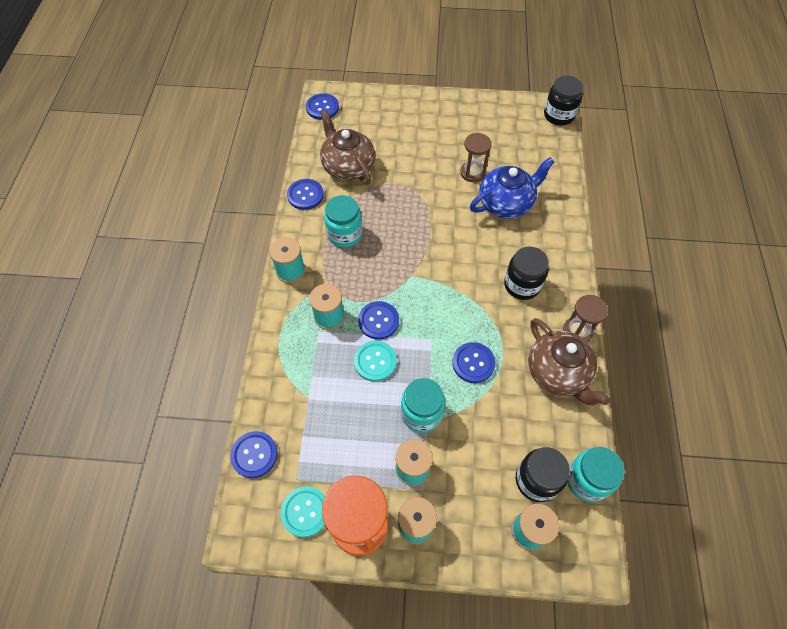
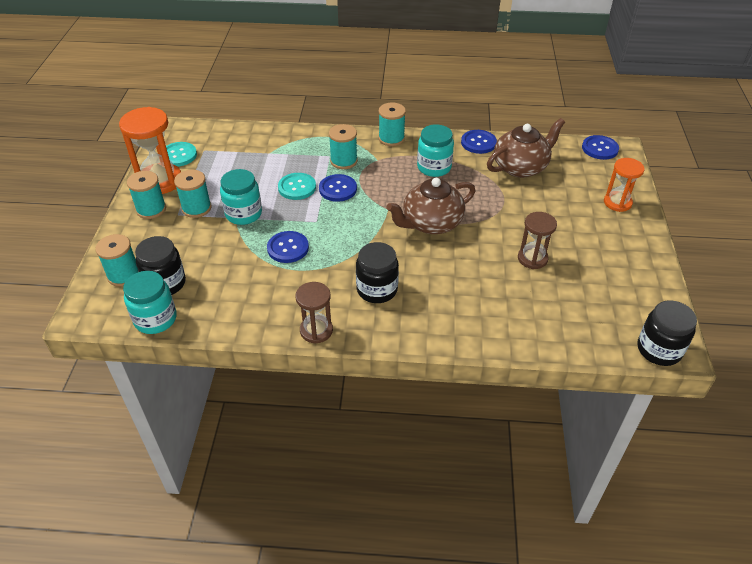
camera: 90 degrees right, 15 degrees down
blue button [230,431,278,478] -> none
blue teapot [470,157,554,219] -> none
brown teapot [528,318,610,405] -> brown teapot moved to [386,178,475,234]
none -> orange hourglass [604,158,645,212]

